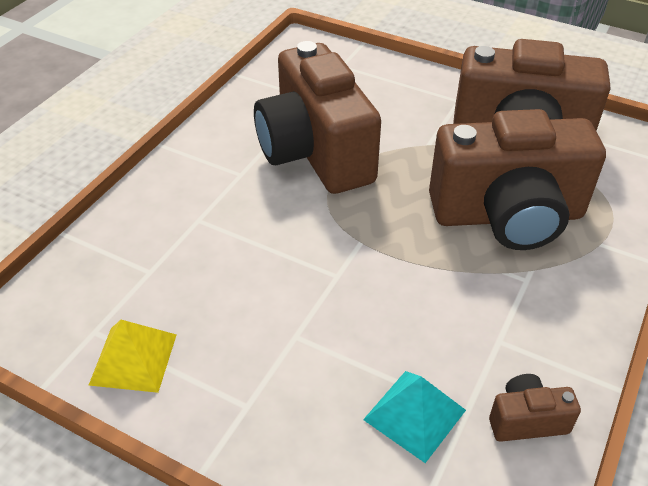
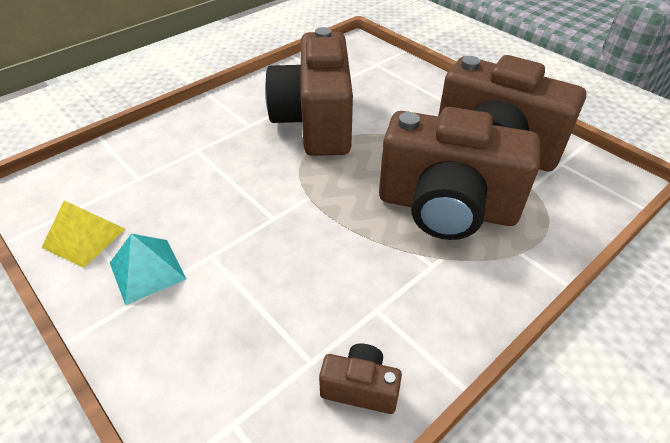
camera: 20 degrees right, 0 degrees up
turquoise pyramid [363,371,466,463] -> turquoise pyramid moved to [110,234,186,305]

